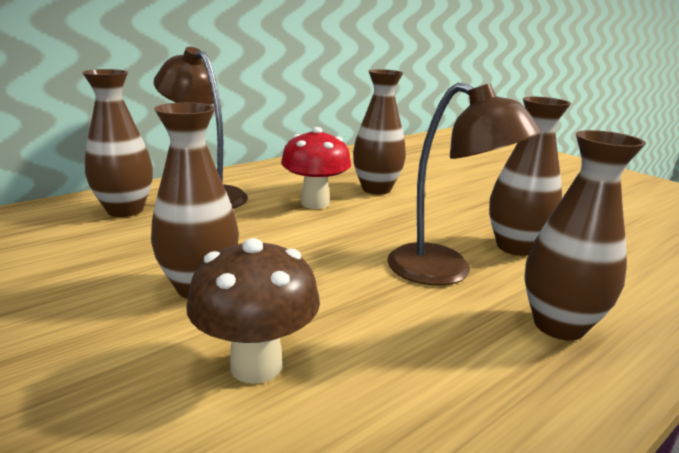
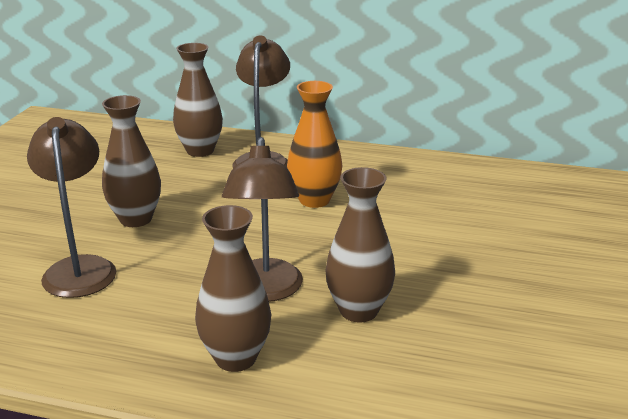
camera: 55 degrees right, 5 degrees up
brown mushroom [186,238,320,384] -> brown lamp [27,117,116,298]
red mushroom [281,127,351,209] -> orange vase [287,81,342,208]
brown vase [353,69,406,195] -> none

